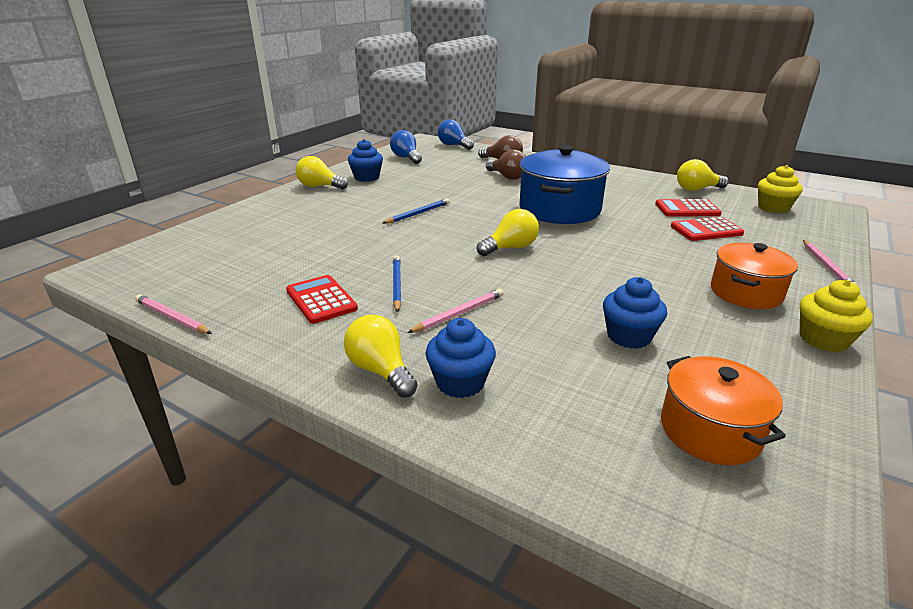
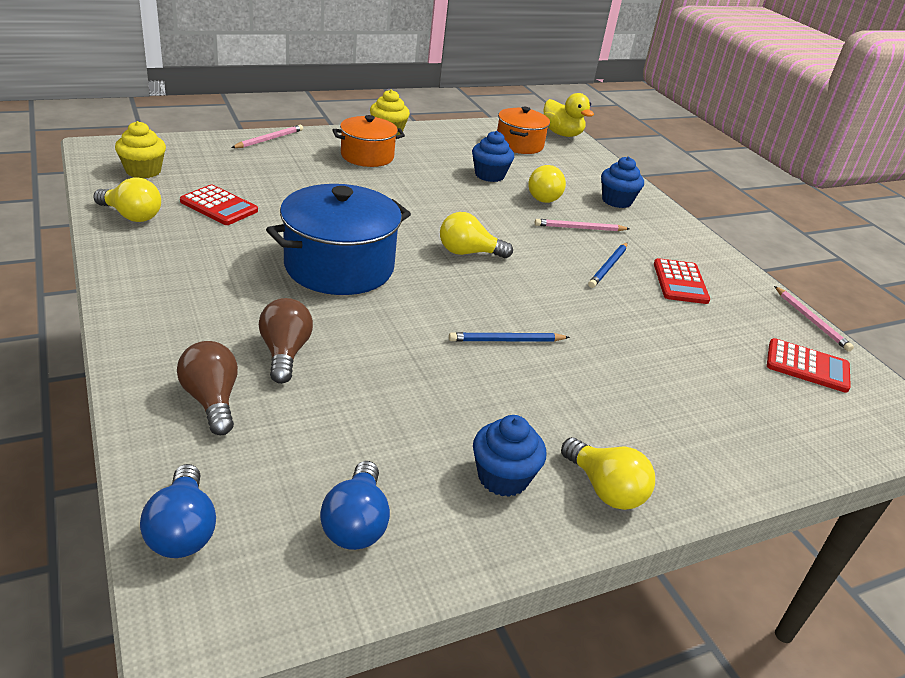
camera: 150 degrees left, 5 degrees up
yellow light bulb [344,315,418,398] -> yellow light bulb moved to [528,165,566,203]
red calculator [671,217,744,241] -> red calculator moved to [767,338,851,393]
none -> yellow duck [544,93,594,137]

